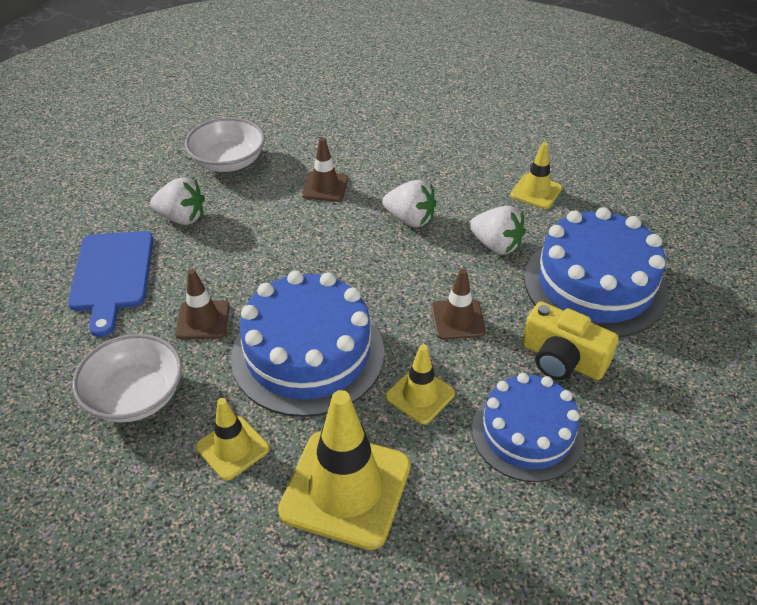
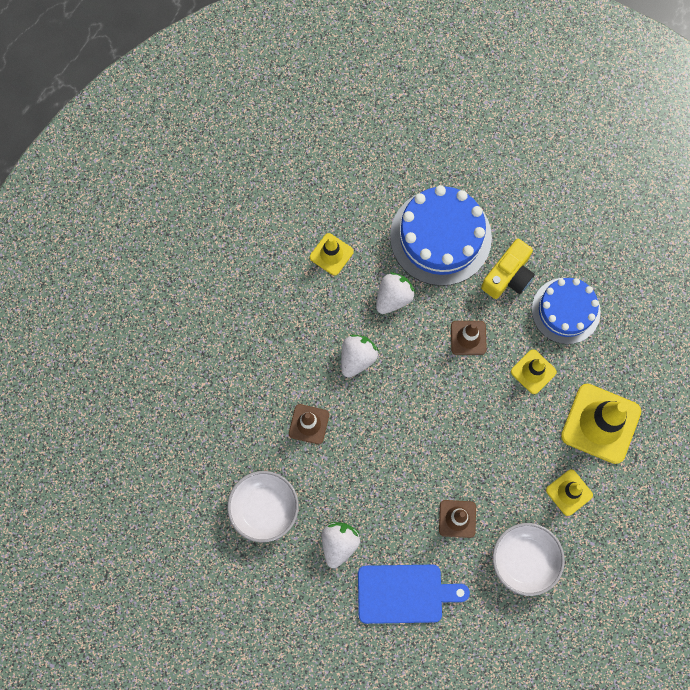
camera: 85 degrees left, 30 degrees up
blue cake [231,271,385,417] -> none

